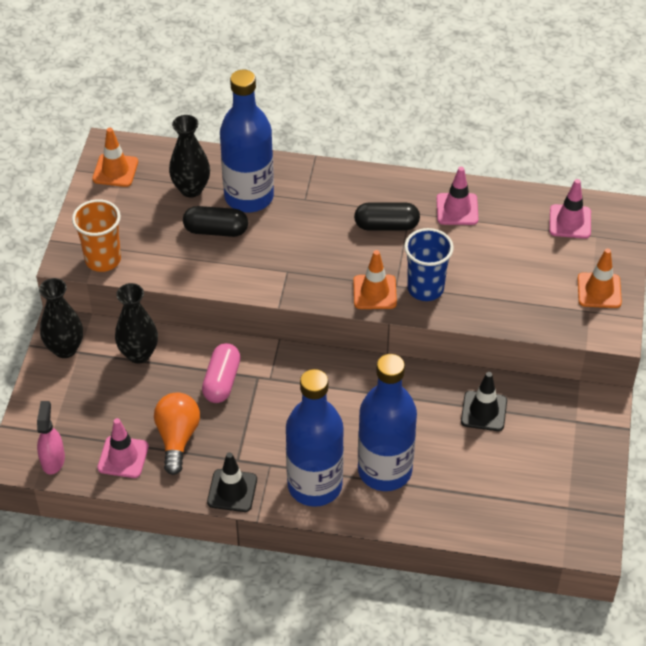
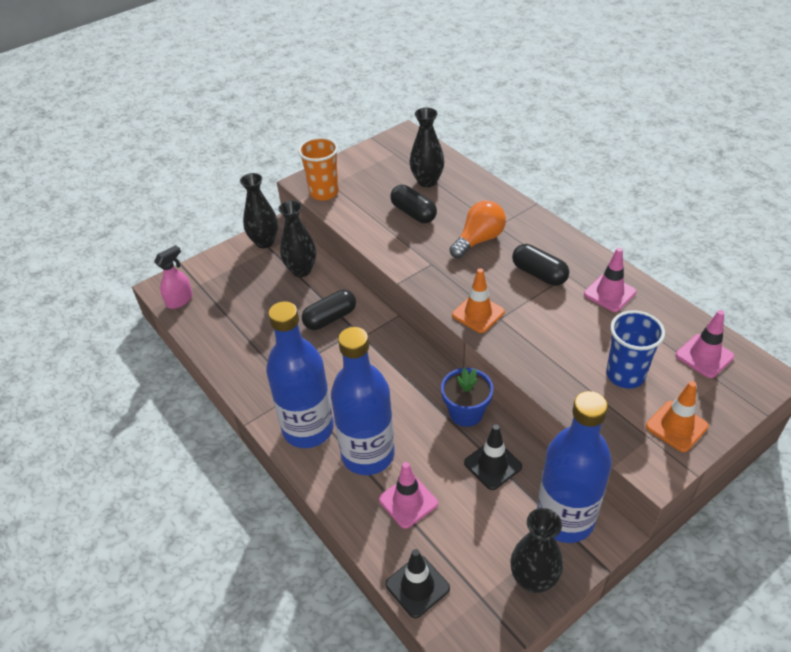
camera: 45 degrees right, 5 degrees down
orange traffic cone [92,128,138,187] -> none
pink traffic cone [97,418,149,478] -> pink traffic cone moved to [379,462,438,529]
orange light bulb [154,392,200,475] -> orange light bulb moved to [449,201,506,258]
pink capsule [202,343,241,403] -> black capsule [302,290,356,330]
black traffic cone [207,452,257,512] -> black traffic cone moved to [385,549,450,618]
blue bottle [220,70,274,212] -> blue bottle moved to [537,391,612,543]
blue cup [404,228,454,301] -> blue cup moved to [606,310,665,389]
none -> blue flower pot [441,368,494,427]
none -> black vase [511,508,563,593]

